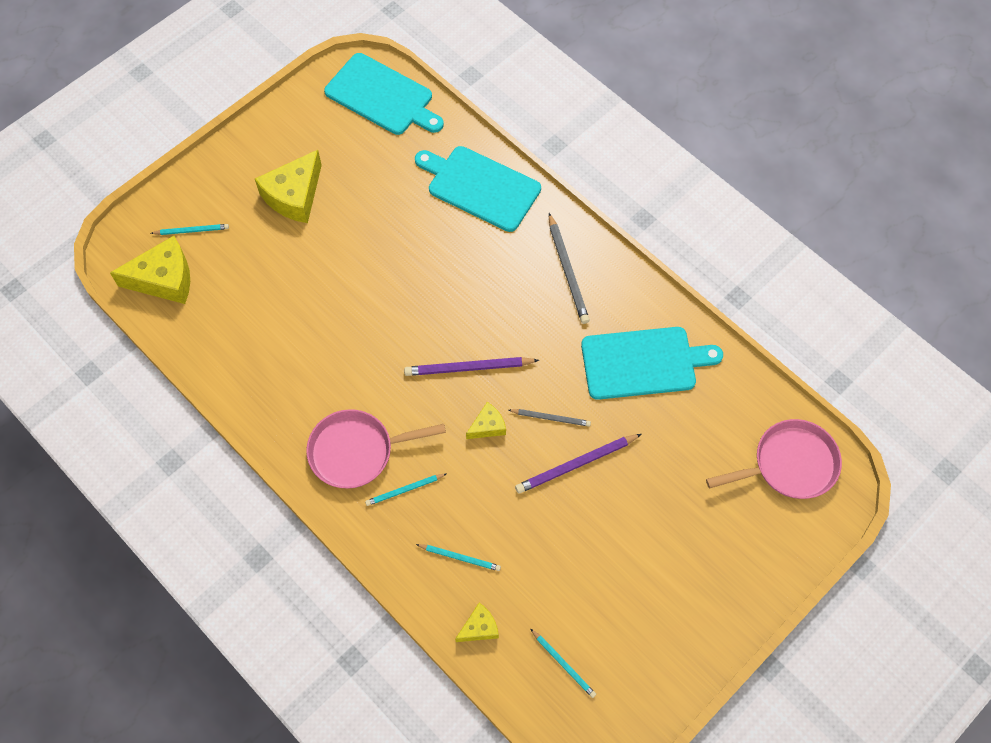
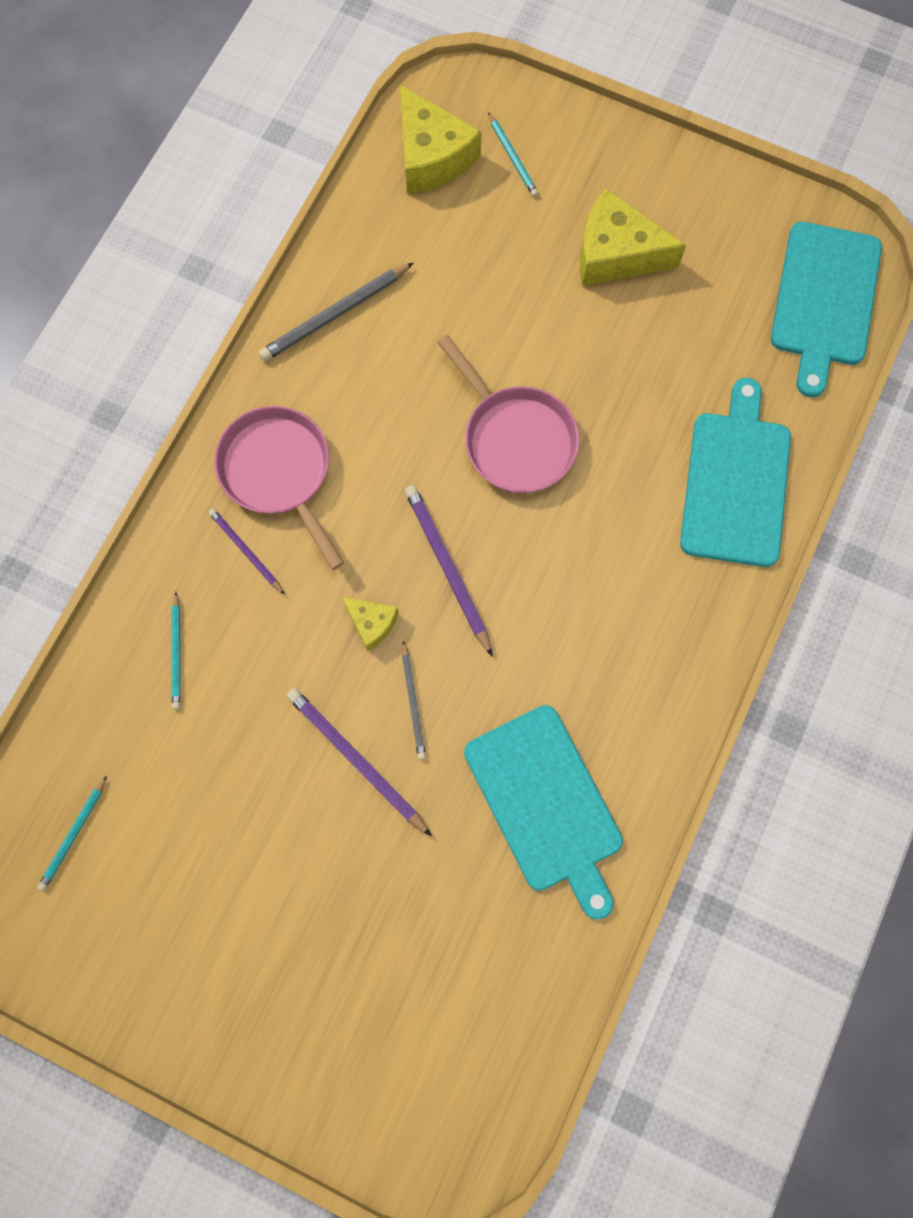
camera: 70 degrees right, 10 degrees up
turquoise pencil [365,474,446,506] -> purple pencil [208,508,285,595]
yellow cheese [455,603,499,642] -> none
grey pencil [549,213,590,324] -> grey pencil moved to [259,262,414,361]
pink pan [706,419,842,499] -> pink pan moved to [437,335,579,493]

